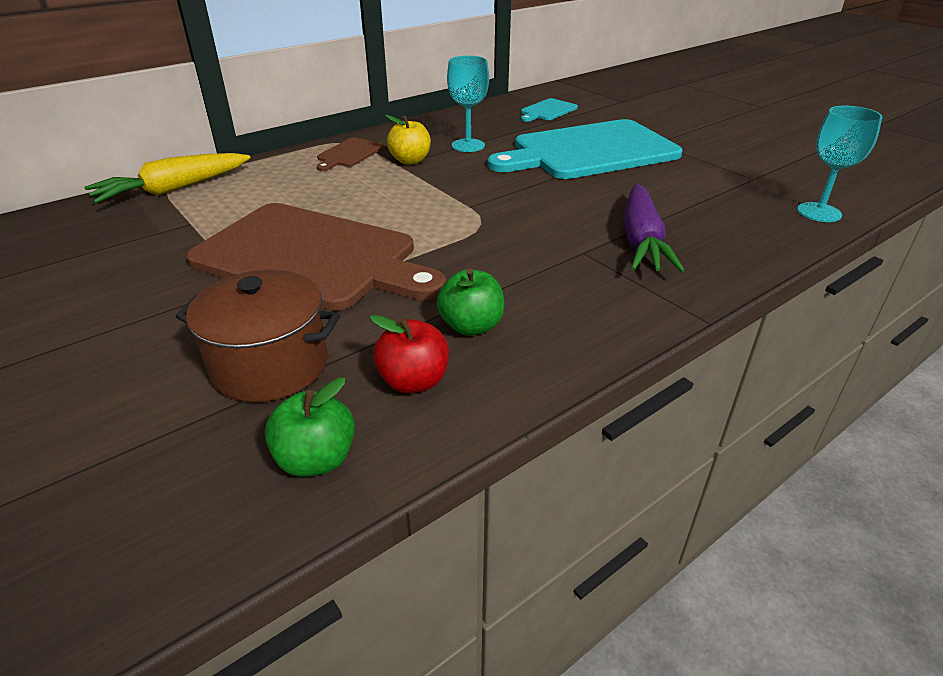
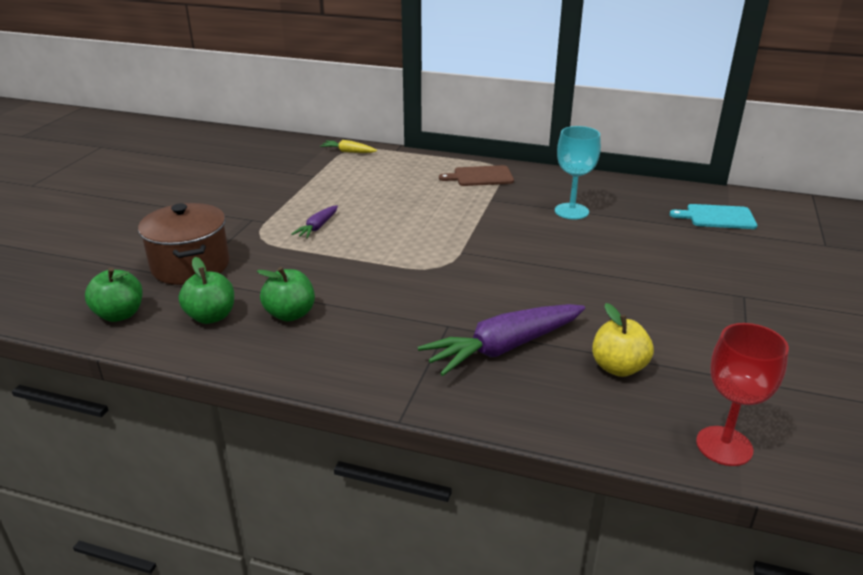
camera: 55 degrees right, 5 degrees down
yellow carrot [84,153,250,203] -> yellow carrot [320,140,377,153], size x0.50
brown cutting board [186,203,446,311] -> purple carrot [291,205,338,239]
red apple [370,315,449,393] -> green apple [179,257,234,324]
yellow apple [385,115,431,165] -> yellow apple moved to [592,303,654,377]
turquoise cutting board [487,119,683,179] -> none
turquoise goblet [797,106,883,222] -> red goblet [696,323,789,466]

